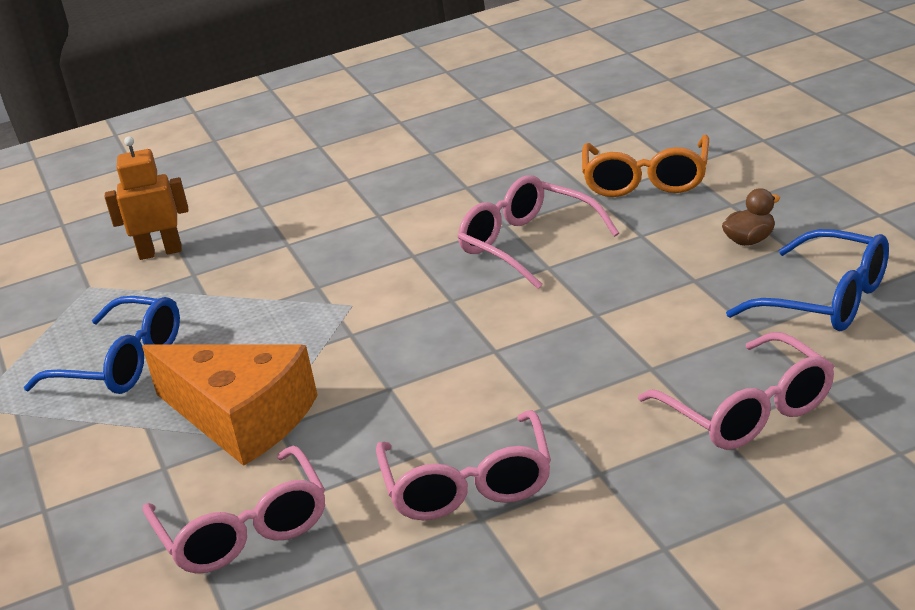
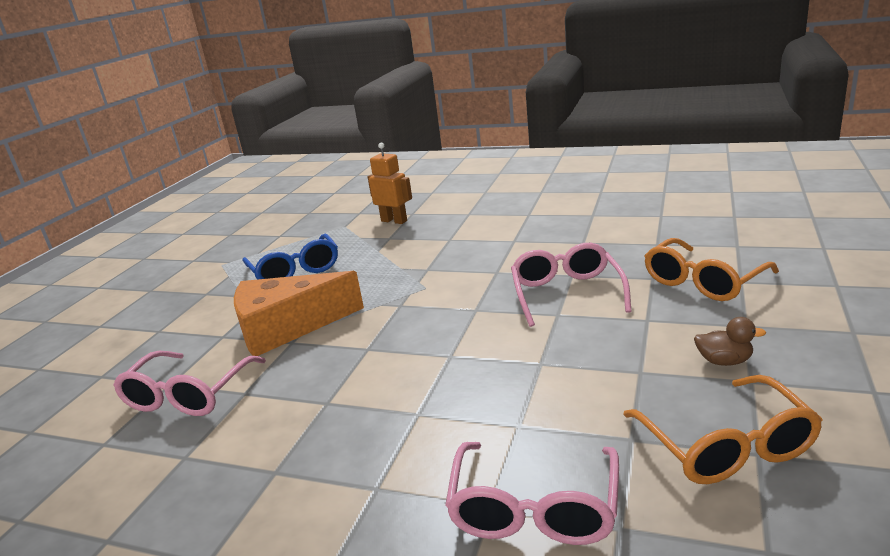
camera: 40 degrees right, 5 degrees down
orange cheese [142,345,318,466] -> orange cheese turned 90 degrees clockwise [234,271,364,356]
pink glasses [376,410,551,520] -> none
blue glasses [726,229,889,331] -> orange glasses [623,375,823,484]

